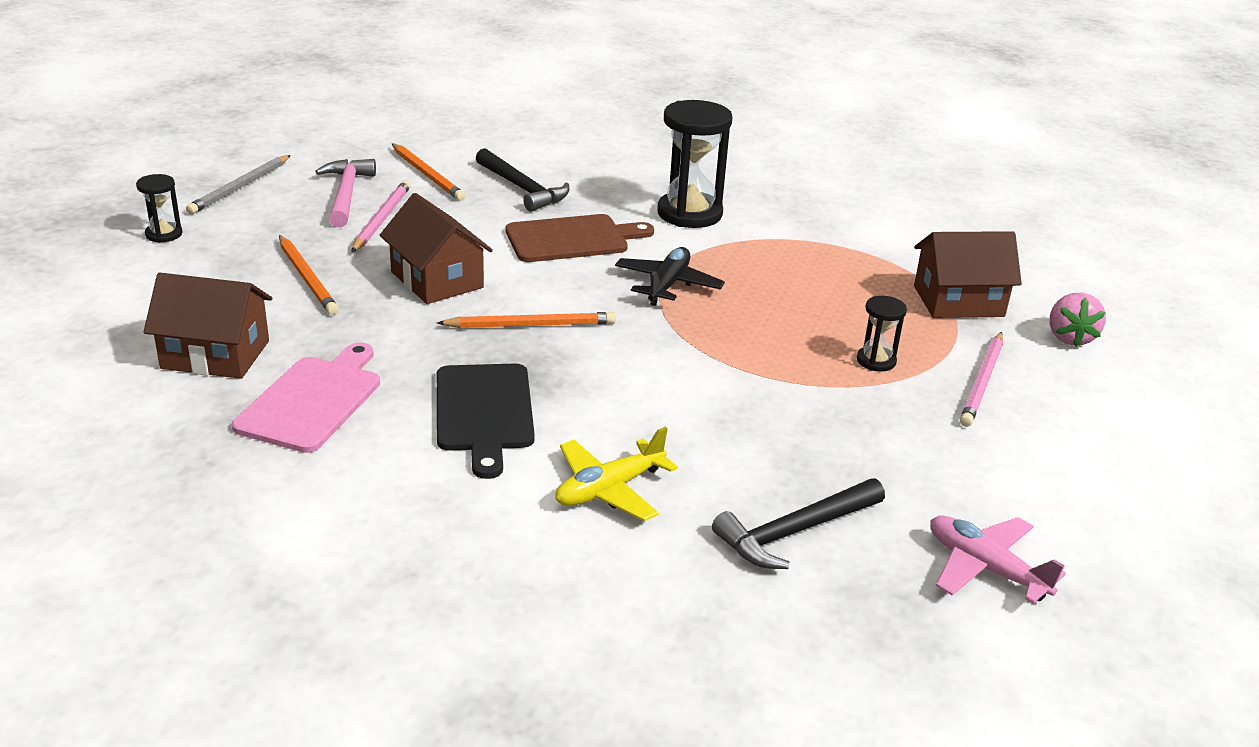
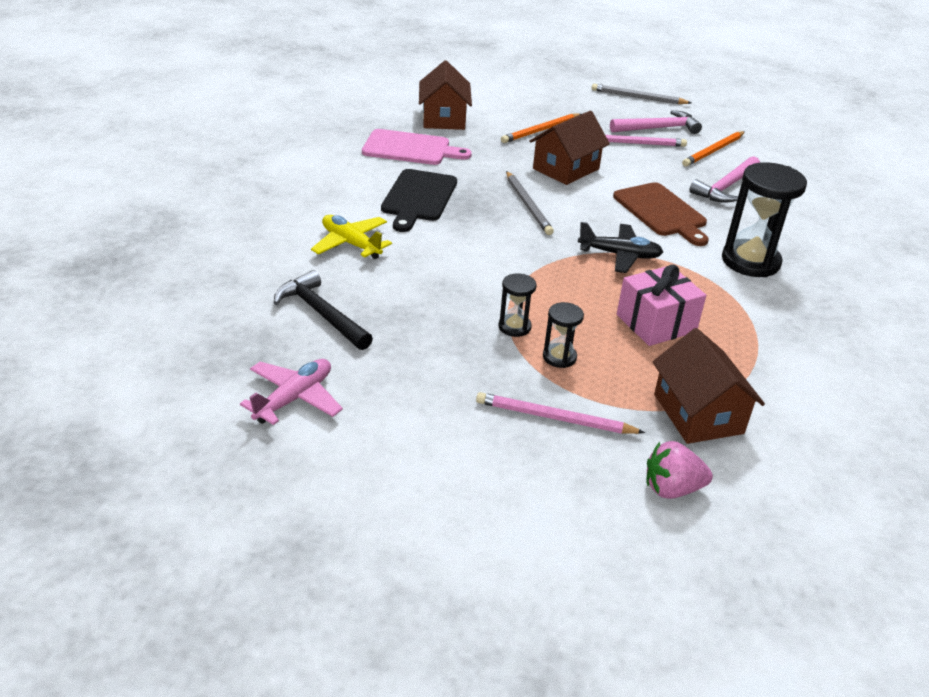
camera: 80 degrees right, 5 degrees up
black hourglass [136,174,183,243] -> black hourglass moved to [498,273,537,337]
orange pencil [437,312,616,328] -> grey pencil [506,171,554,235]
black cutting board [437,364,535,479] -> black cutting board turned 60 degrees counterclockwise [381,169,457,232]
black hammer [476,148,569,212] -> pink hammer [689,156,760,203]
none -> pink gift [617,265,706,346]

